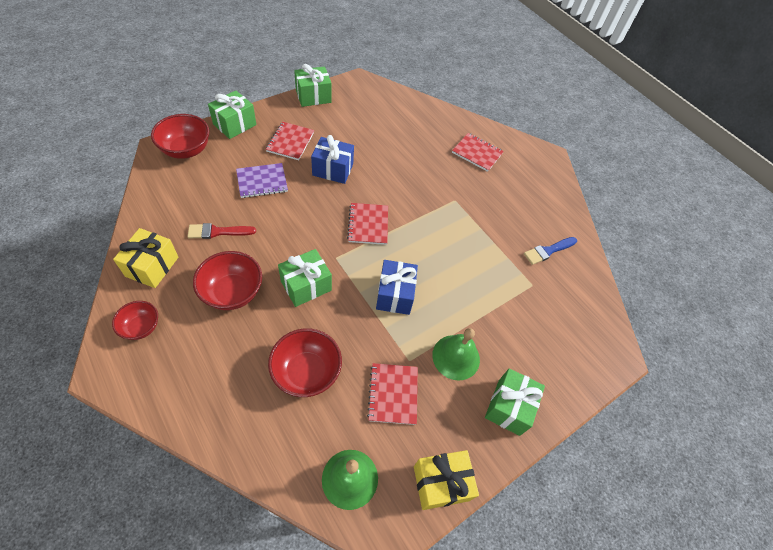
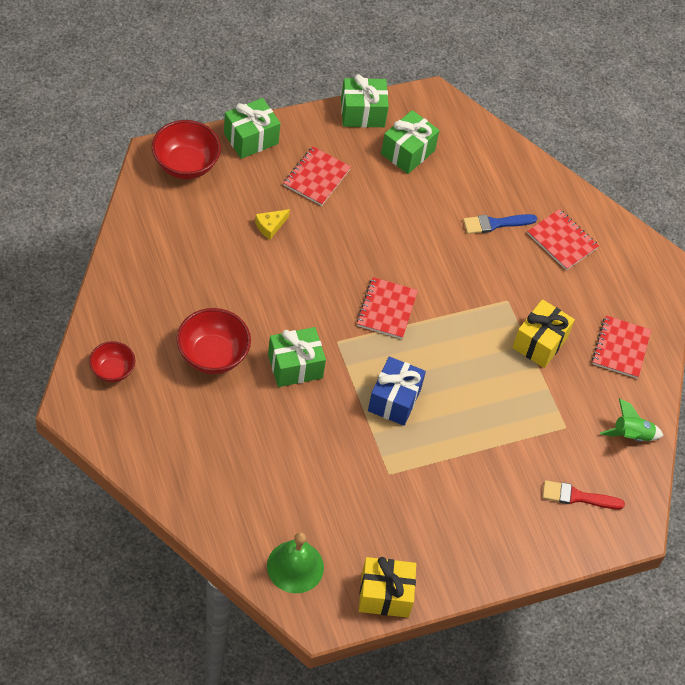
camera: 15 degrees right, 0 degrees up
yellow gift [113,228,179,288] -> yellow gift moved to [512,299,575,368]
red brush [188,223,256,239] -> red brush moved to [543,480,625,510]
purple notebook [236,163,288,198] -> yellow cheese [255,209,290,239]
red bowl [268,328,342,397] -> none
blue gift [311,135,354,184] -> none
red notebook [367,363,418,425] -> red notebook moved to [592,315,651,379]
green bell [432,328,480,381] -> none
green gift [485,368,545,436] -> green gift moved to [381,110,440,174]
blue brush [524,237,577,265] -> blue brush moved to [463,214,537,234]
none -> green rocket [600,399,664,441]

